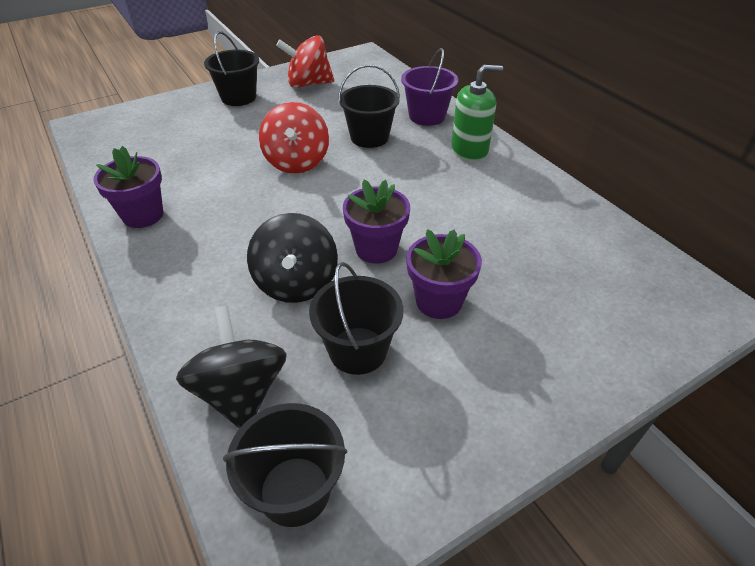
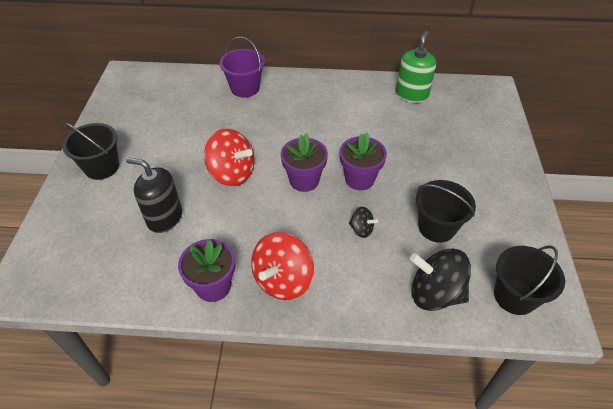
camera: 55 degrees left, 5 degrees up
black spinning top [247,213,338,303] -> black spinning top [349,207,378,238], size x0.50
red spinning top [276,35,334,88] -> red spinning top moved to [251,232,314,300]
black bucket [338,64,400,148] -> none
purple flower pot [407,229,482,319] -> purple flower pot moved to [281,133,328,192]
green soap dispenser [451,65,503,162] -> green soap dispenser moved to [396,31,436,103]
none -> black soap dispenser [126,158,182,233]

